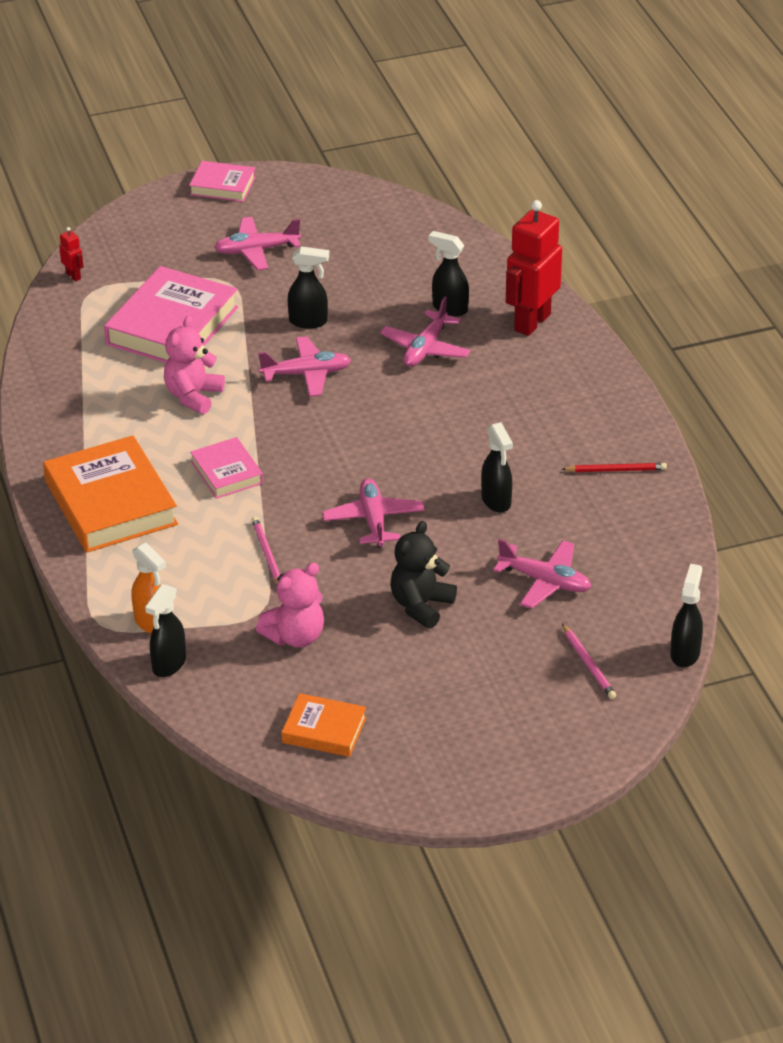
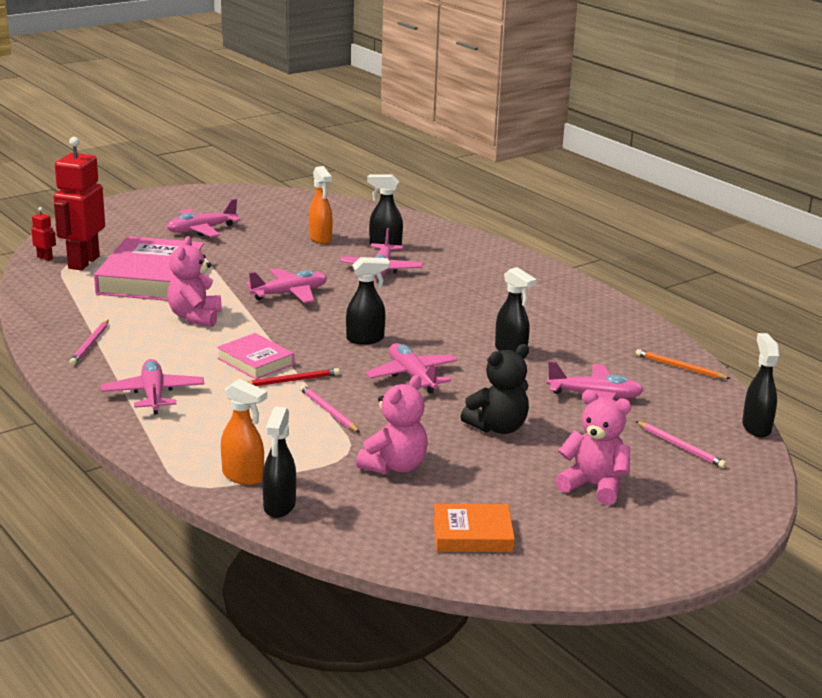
camera: 20 degrees left, 15 degrees down
orange book [43,435,178,553] -> pink plane [101,359,204,414]
pink book [189,161,256,202] -> none
black spray bottle [287,246,329,329] -> black spray bottle moved to [346,257,390,344]
black teddy bear [390,521,457,629] -> black teddy bear turned 135 degrees counterclockwise [461,344,529,434]
red robot [506,200,562,336] -> red robot moved to [54,137,105,270]
red pencil [562,463,667,472] -> red pencil moved to [247,368,340,386]
none -> pink pencil [69,320,109,365]
none -> orange spray bottle [309,166,333,244]
none -> pink teddy bear [555,389,631,505]
none -> orange pencil [636,349,731,379]

